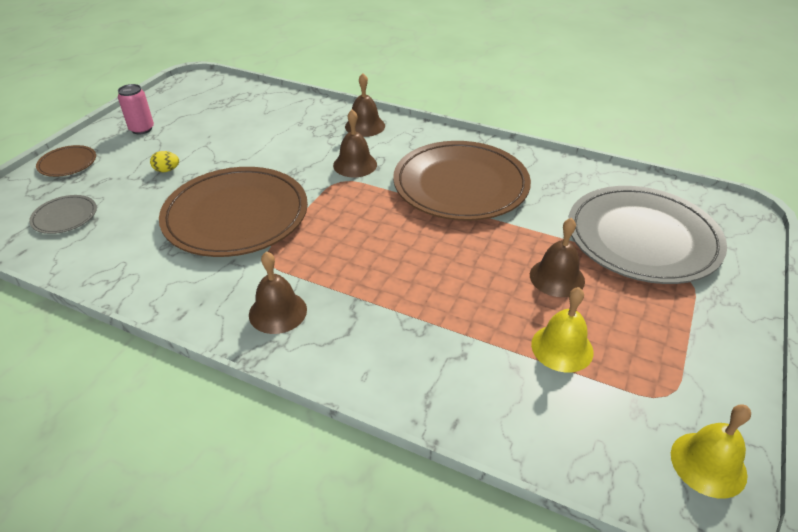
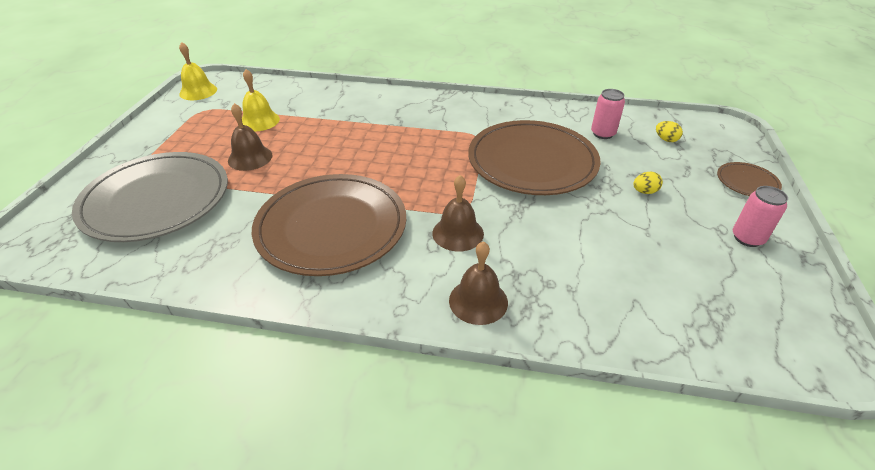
camera: 165 degrees right, 0 degrees up
grey plate [29,195,97,234] -> yellow egg [656,121,683,142]
brown bell [249,251,307,334] -> none
none -> pink can [591,89,625,139]

